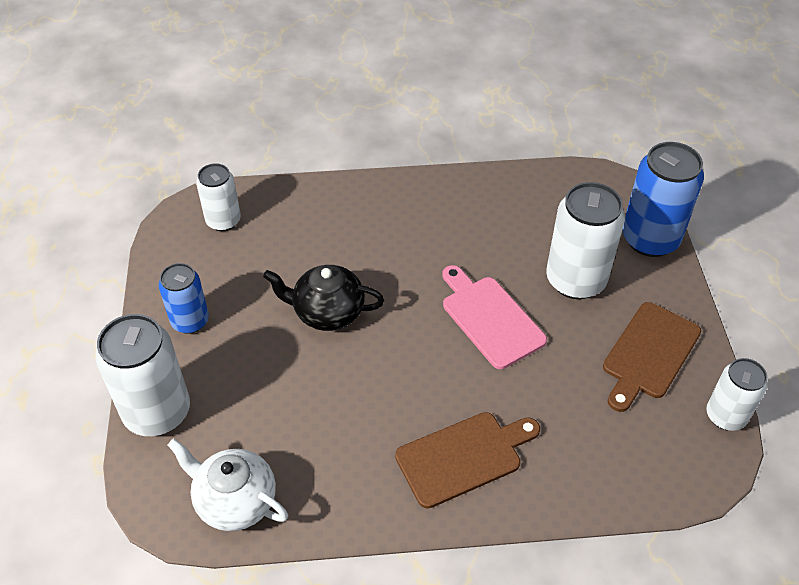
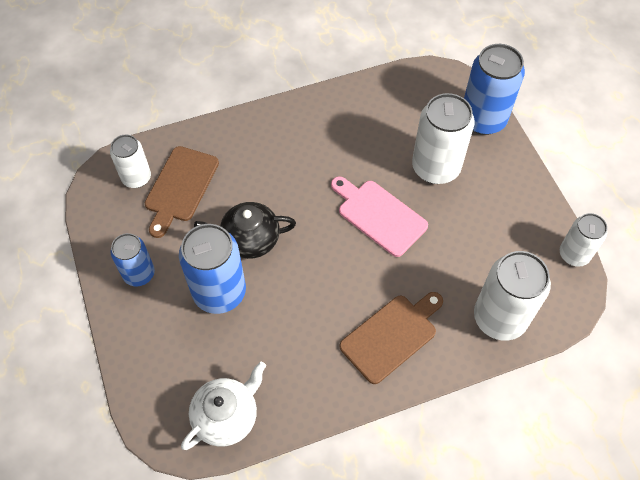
camera: 15 degrees left, 10 degrees up
white can [95,314,190,436] -> white can moved to [474,251,551,341]
white teapot [168,438,288,531] -> white teapot turned 120 degrees clockwise [181,361,266,450]
brown cutting board [603,302,701,412] -> brown cutting board moved to [145,146,219,238]
none -> blue can [179,224,246,314]

